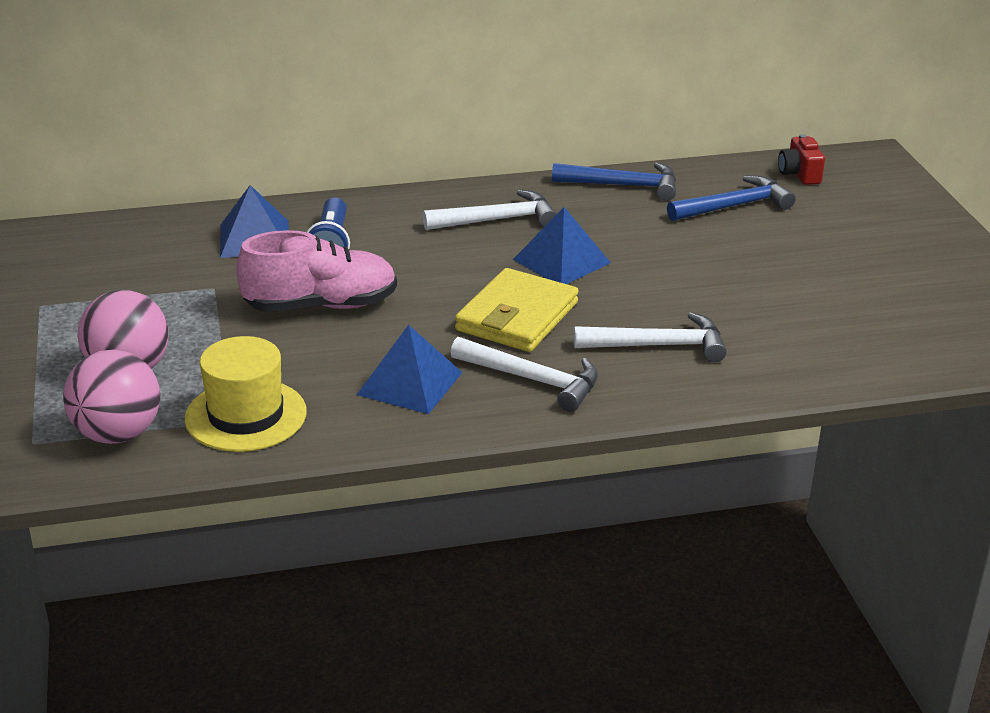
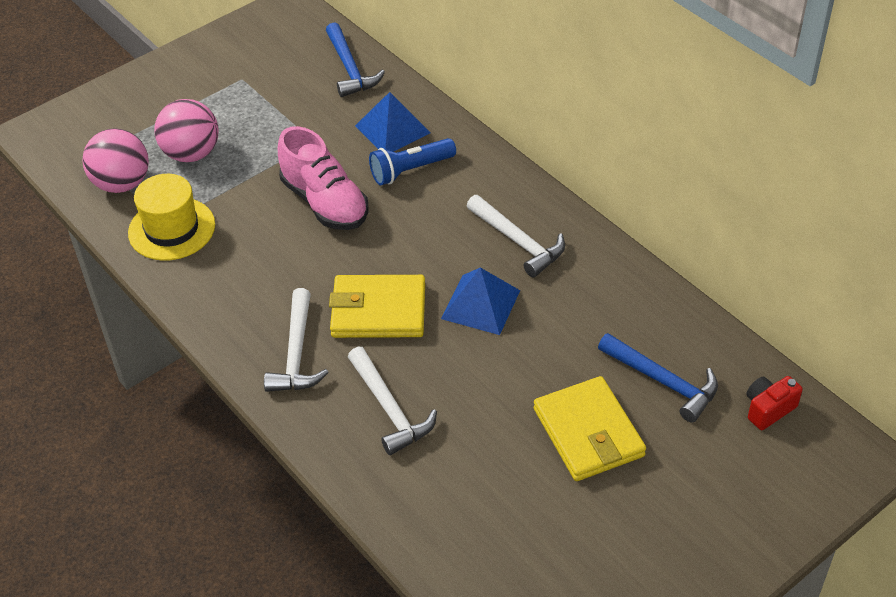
camera: 65 degrees right, 15 degrees up
blue pyramid [357,325,463,414] -> none
blue hammer [552,162,676,201] -> blue hammer moved to [326,22,385,97]
none -> yellow wallet [534,376,646,481]

